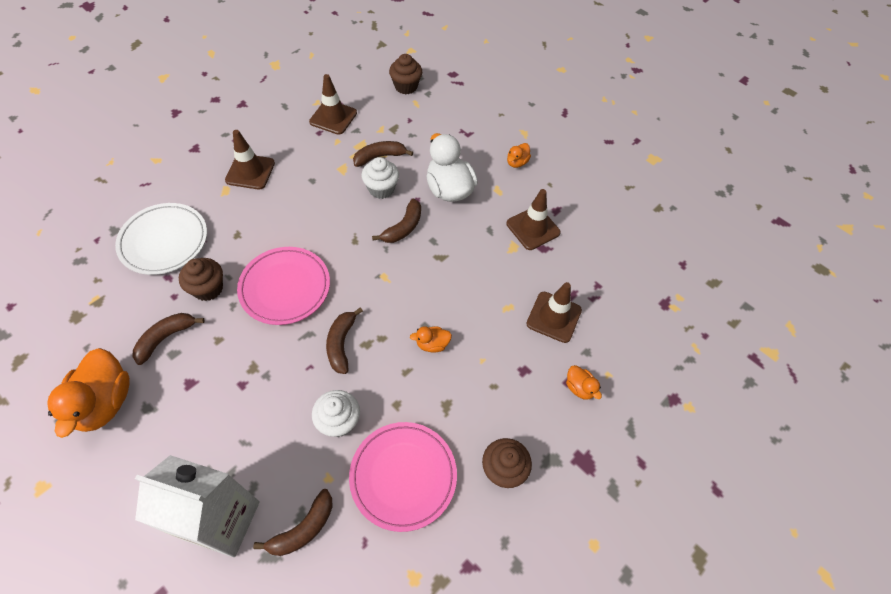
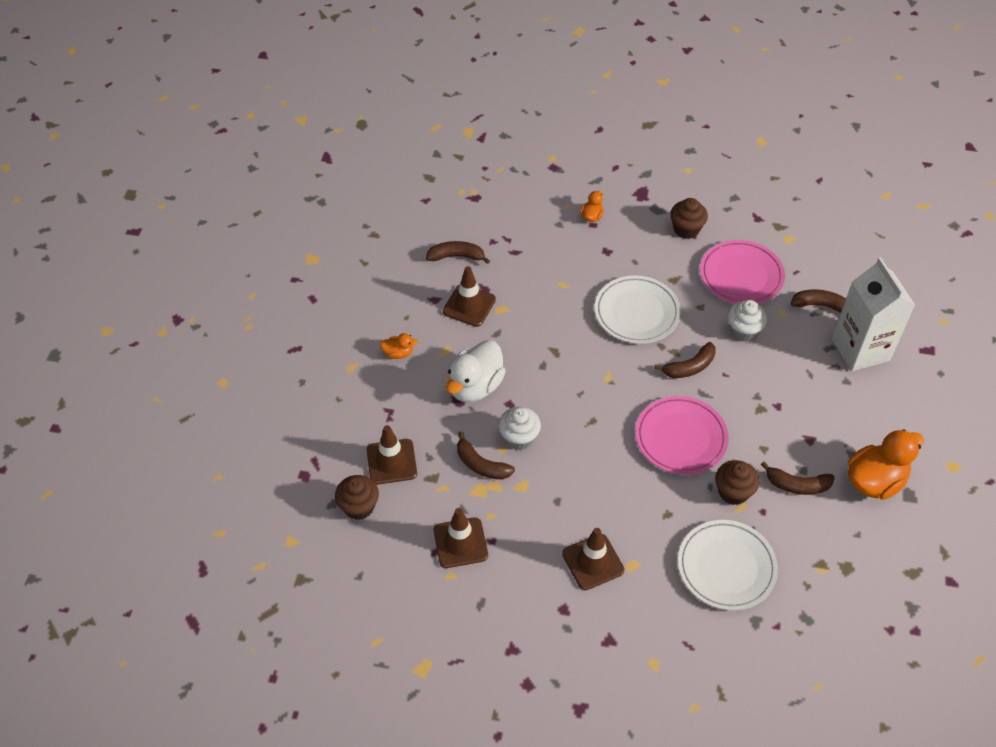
camera: 120 degrees left, 5 degrees down
brown banana [372,199,421,243] -> brown banana moved to [426,241,490,264]
orange duck [410,326,452,353] -> white plate [595,276,681,344]
brown traffic cone [526,282,582,343] -> brown traffic cone moved to [367,425,417,485]

